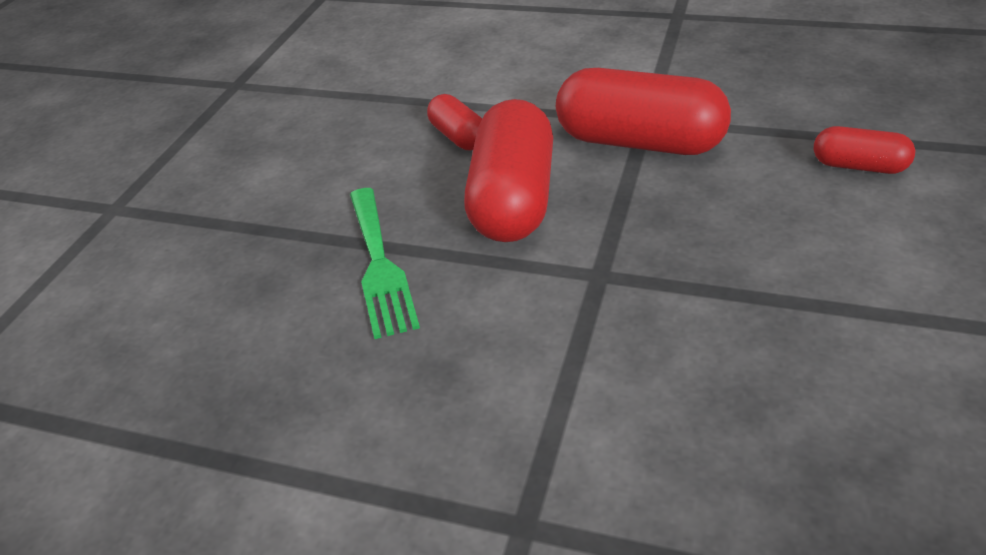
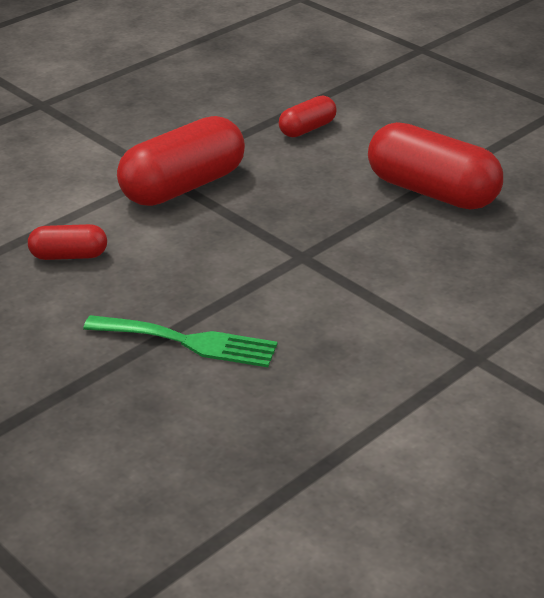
camera: 65 degrees left, 5 degrees down
red capsule [464,99,553,242] -> red capsule moved to [368,122,503,209]

